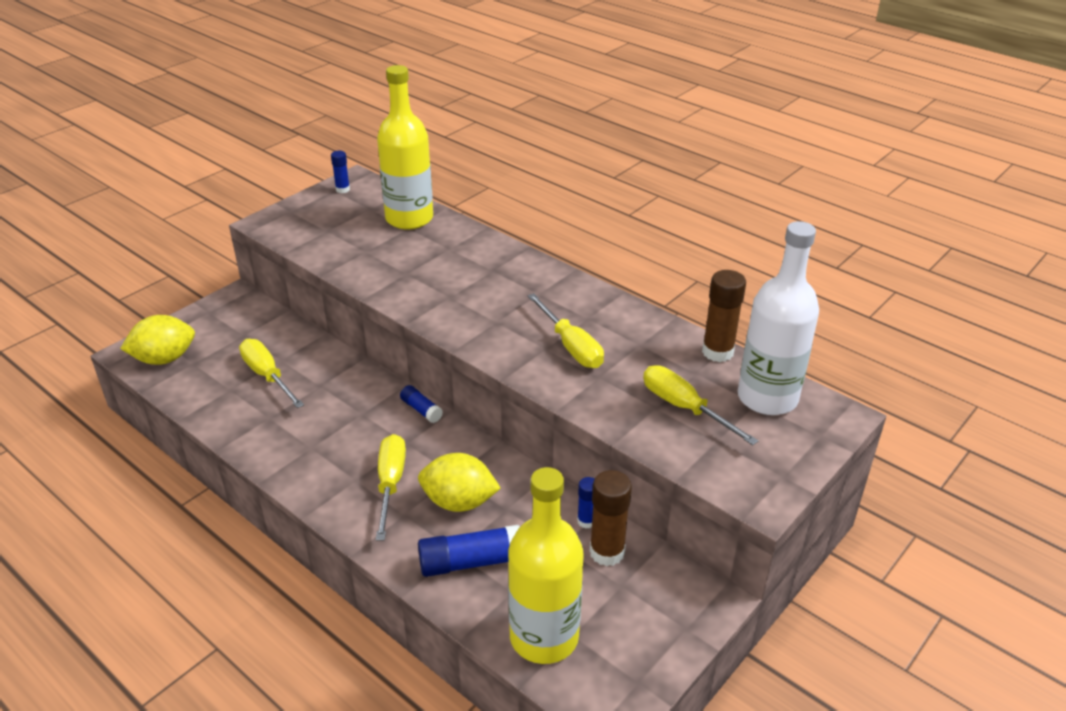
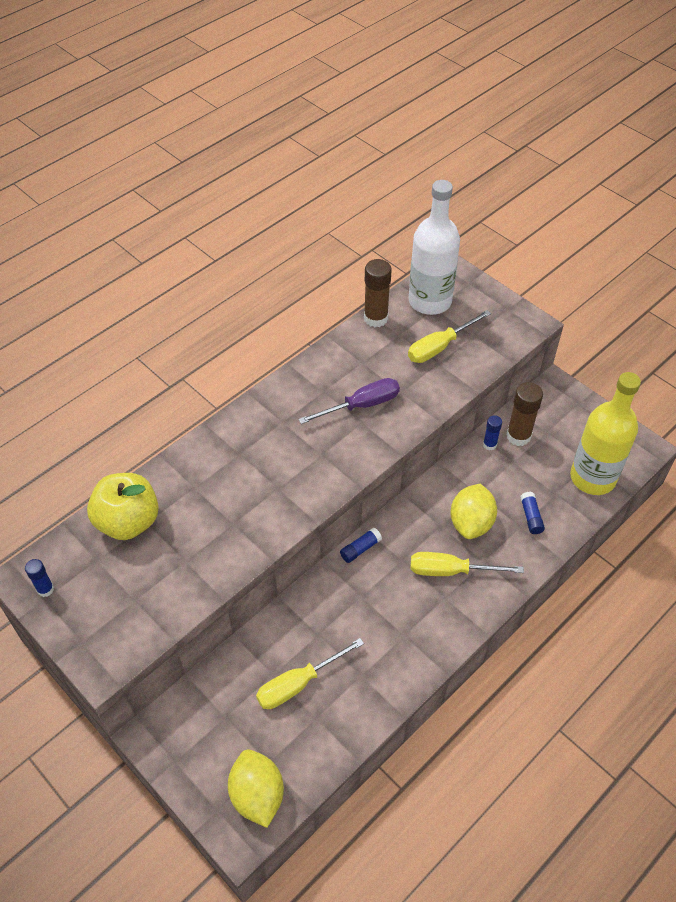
camera: 85 degrees left, 15 degrees up
yellow bottle [377,65,433,230] -> yellow apple [87,473,159,540]
blue glue stick [418,525,520,577] -> blue glue stick [520,492,545,534], size x0.56
yellow screwdriver [528,293,604,368] -> purple screwdriver [298,378,400,424]

